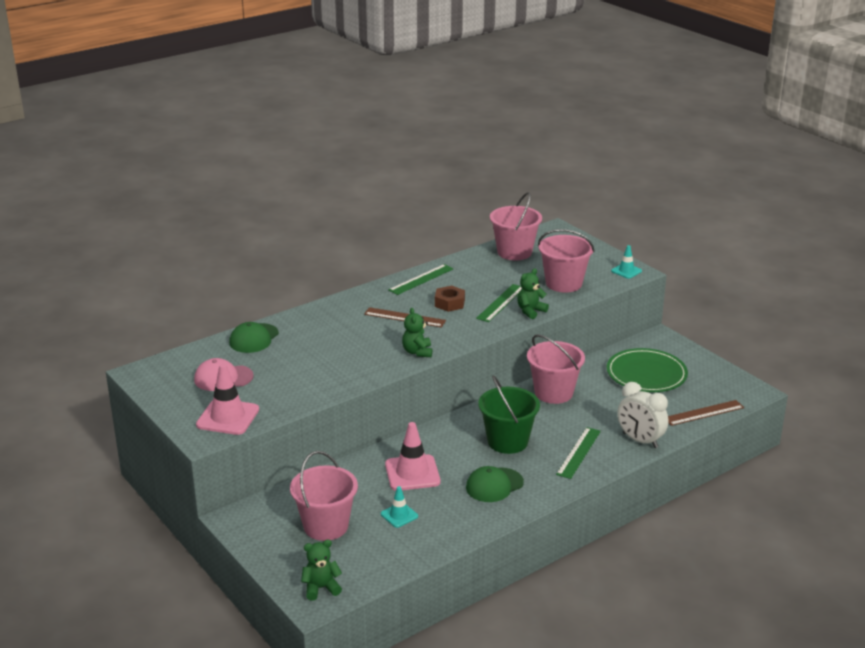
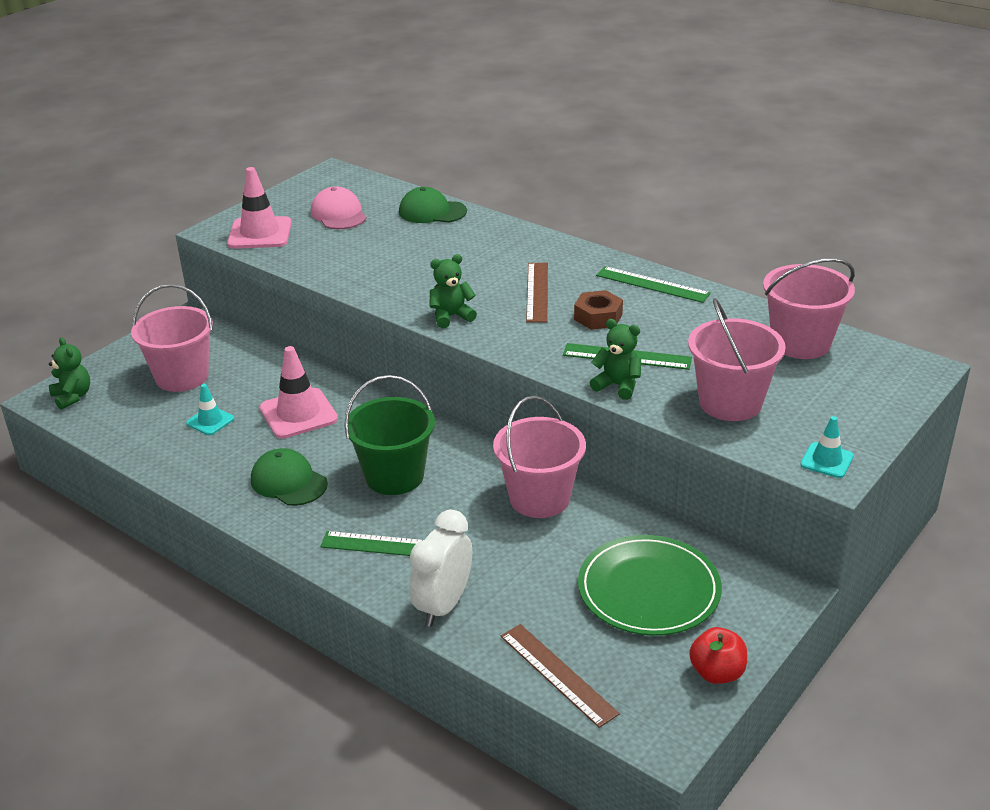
camera: 75 degrees right, 5 degrees up
none -> red apple [689,627,747,684]

